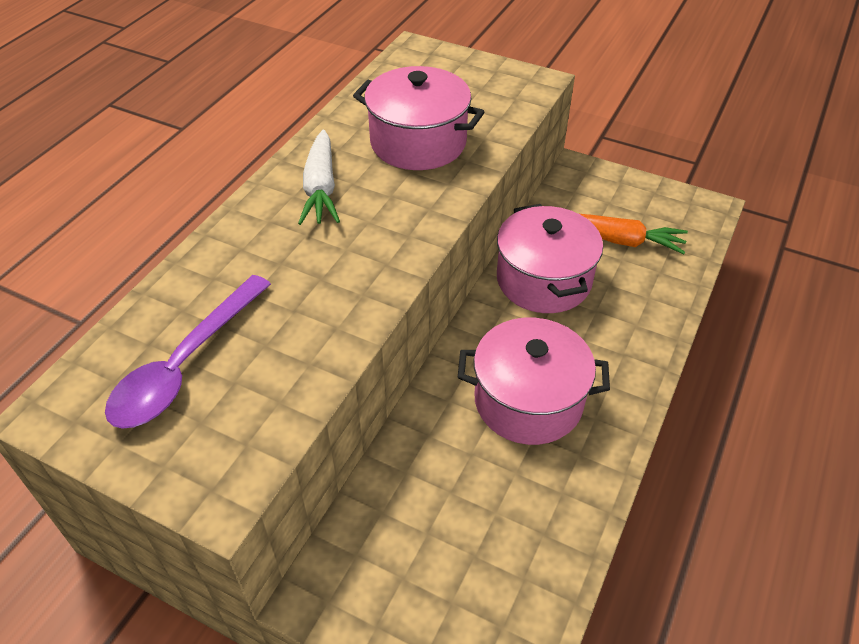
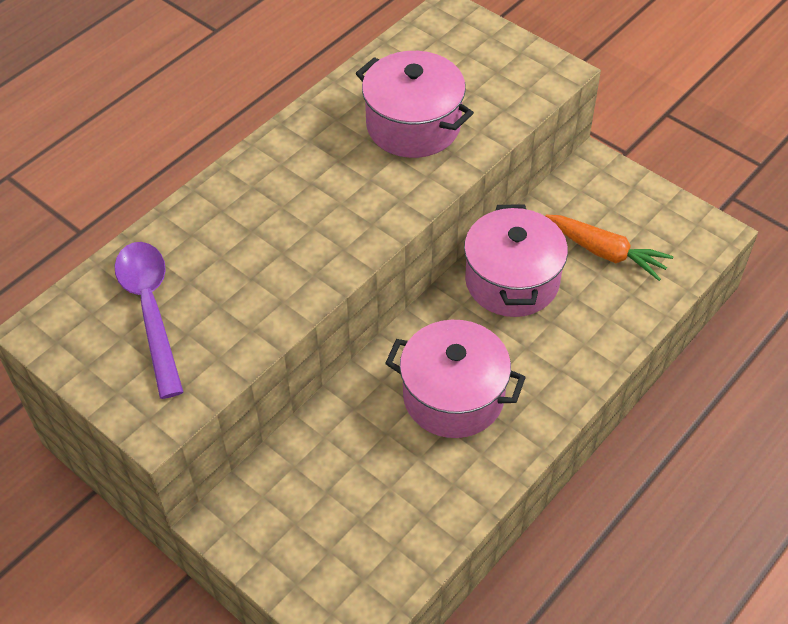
camera: 15 degrees right, 5 degrees up
purple spoon [105,275,271,429] -> purple spoon turned 120 degrees clockwise [115,242,184,399]
white carrot [298,130,340,225] -> none

